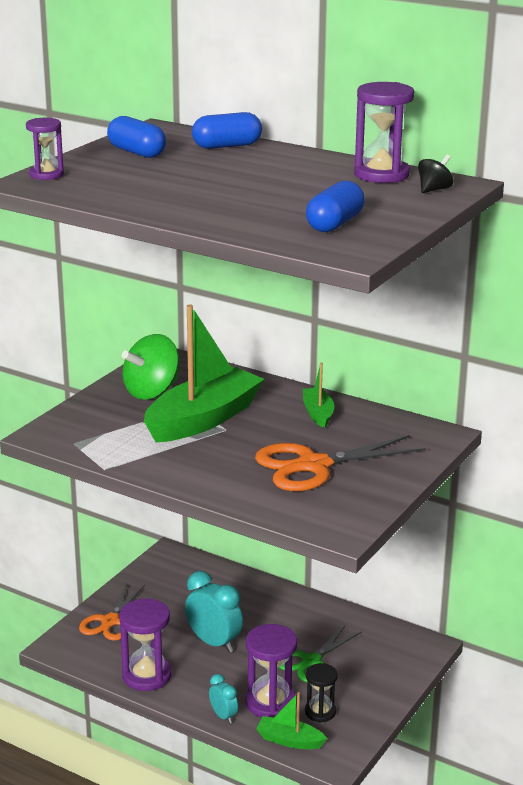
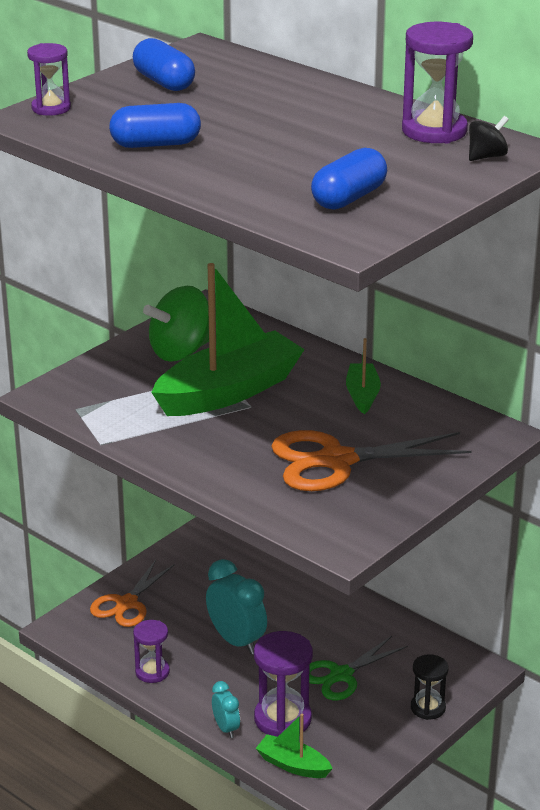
camera: 10 degrees right, 5 degrees up
purple hourglass [119,599,171,691] -> purple hourglass [133,620,170,683], size x0.62
blue capsule [192,112,262,149] -> blue capsule moved to [109,103,201,148]
black hourglass [305,663,338,722] -> black hourglass moved to [411,654,449,720]

